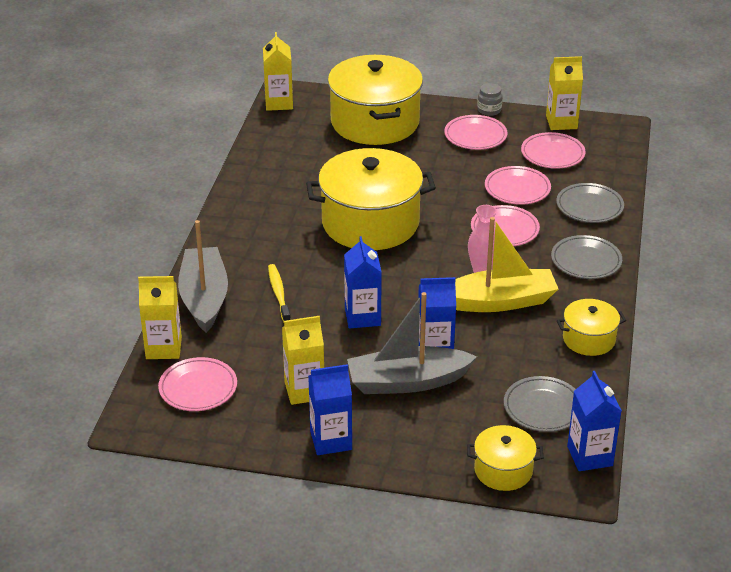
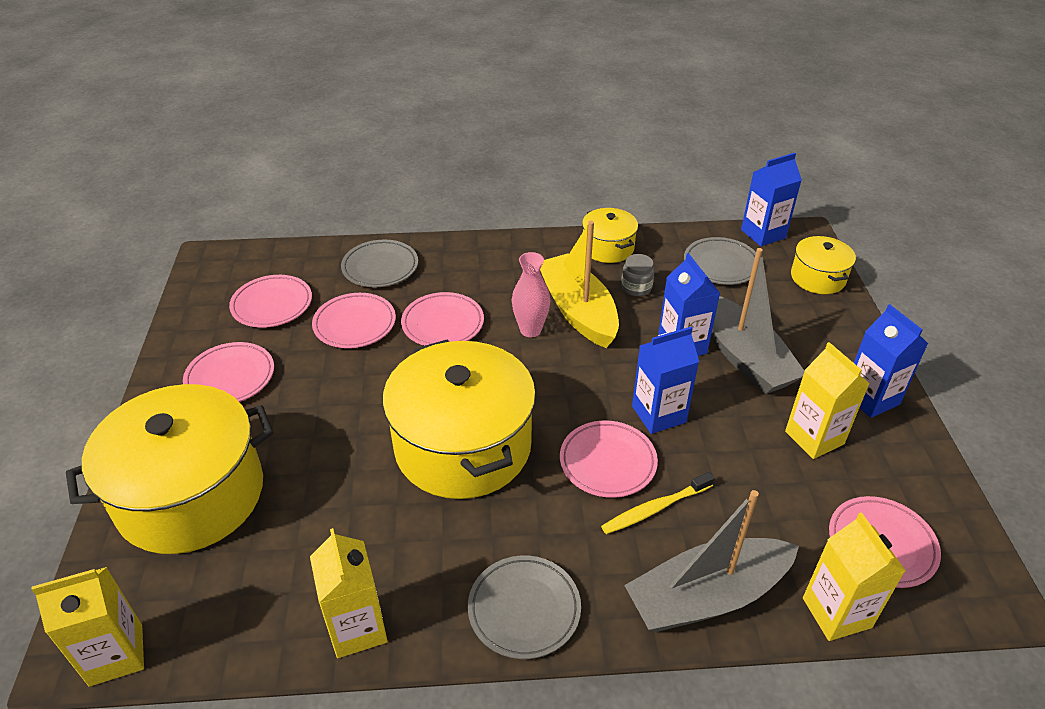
camera: 105 degrees left, 5 degrees up
grey jar [477,83,502,116] -> grey jar moved to [621,254,654,296]
yellow carton [546,56,583,130] -> yellow carton moved to [310,528,388,658]
grey plate [551,235,622,279] -> grey plate moved to [468,556,581,659]
none -> pink plate [560,421,658,498]

